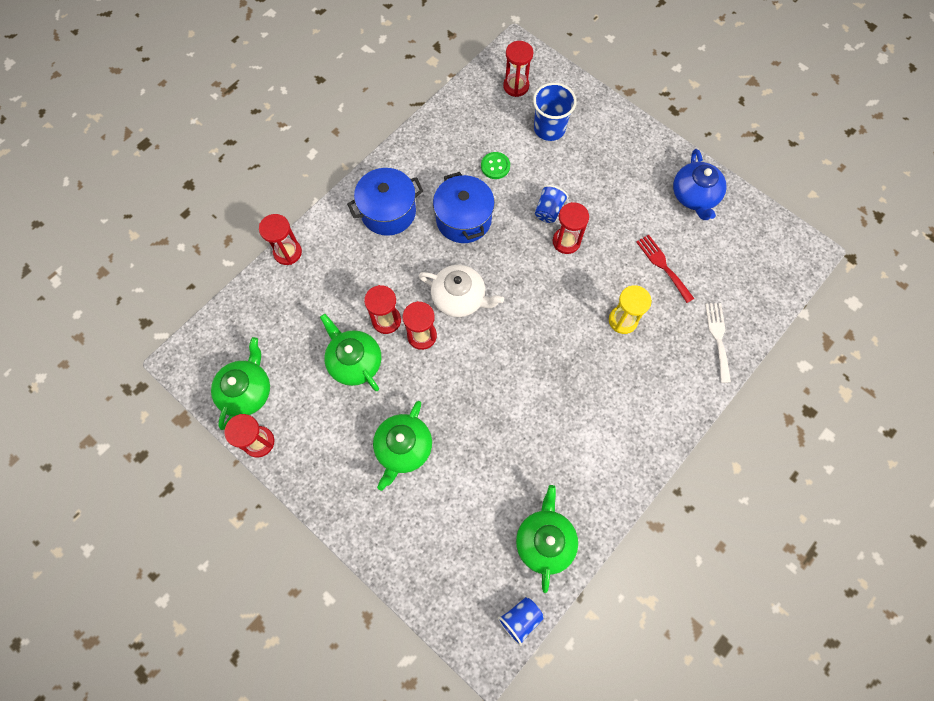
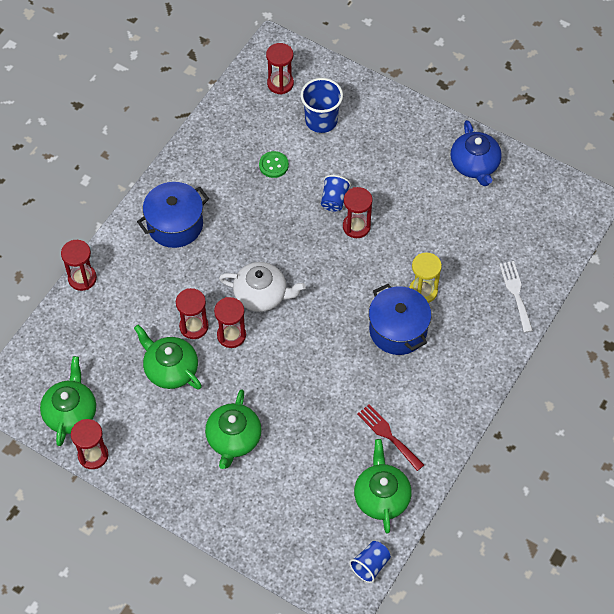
camera: 10 degrees left, 10 degrees down
blue pot [433,172,495,243] -> blue pot moved to [369,284,431,355]
red fork [636,235,694,303] -> red fork moved to [357,404,424,471]

